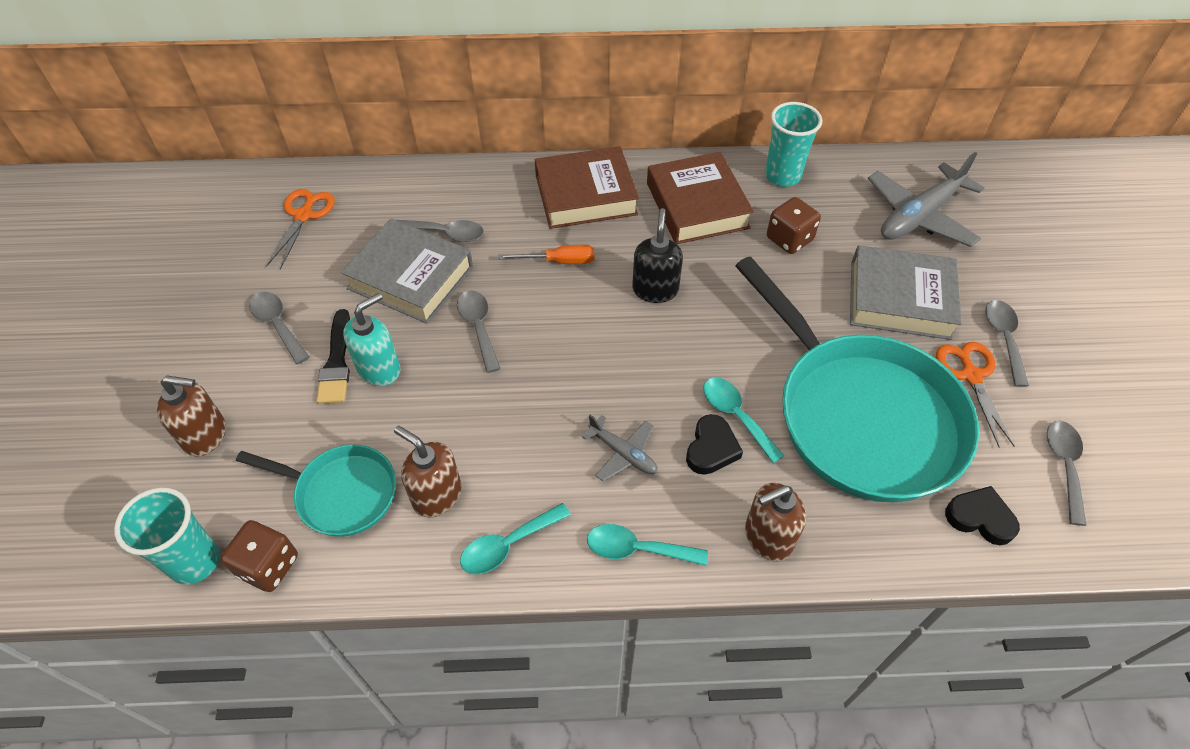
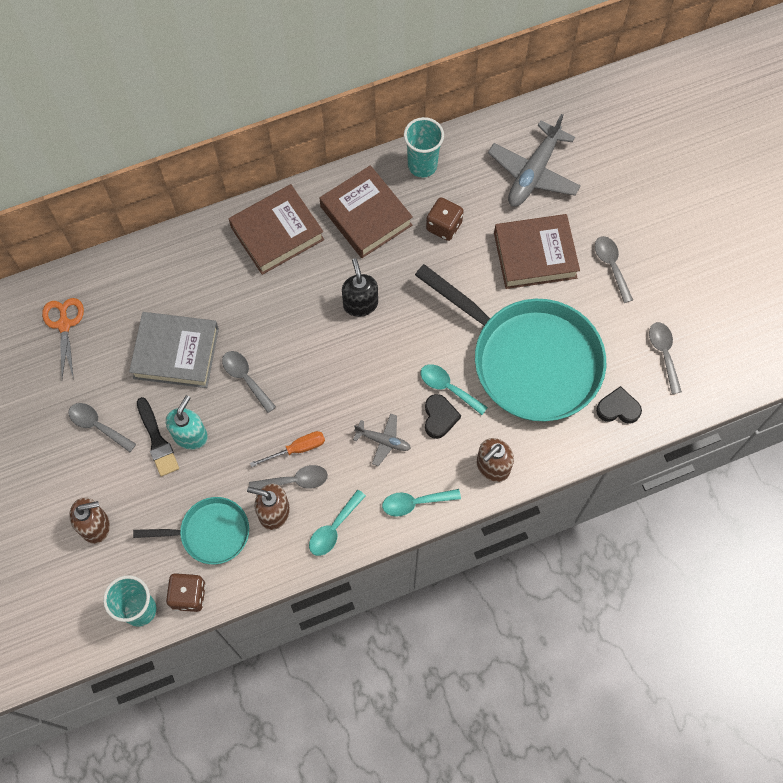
camera: 20 degrees left, 15 degrees up
grey spoon [397,220,484,242] -> grey spoon moved to [249,465,328,489]
orange screwdriver [498,245,594,264] -> orange screwdriver moved to [250,431,325,467]
grey book [850,245,962,340] -> brown book [494,214,580,289]
orange scissors [936,342,1015,448] -> none

